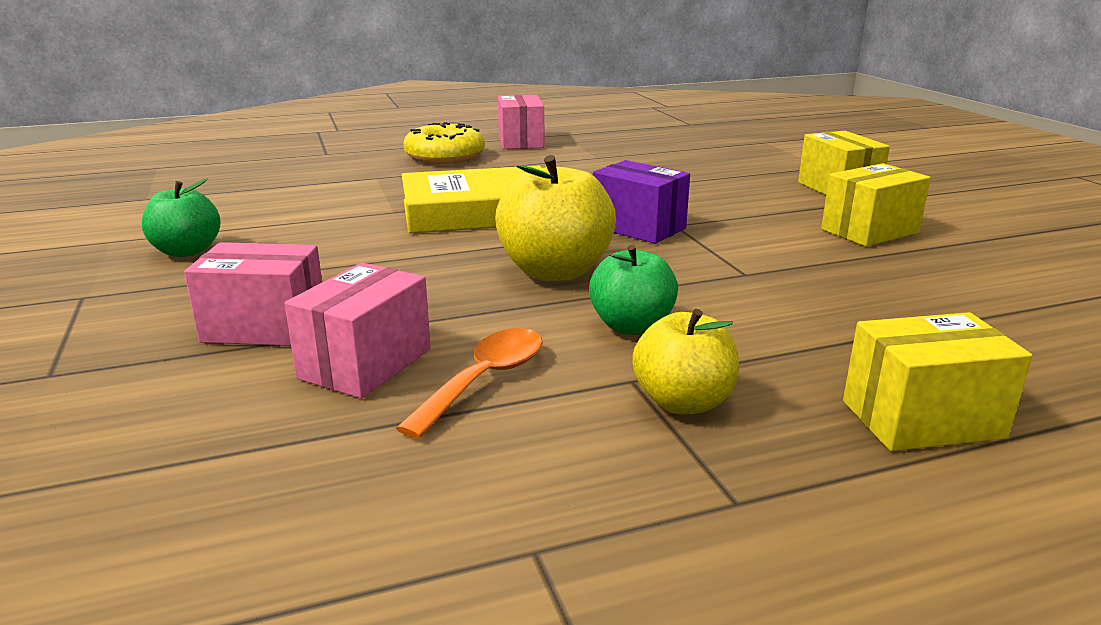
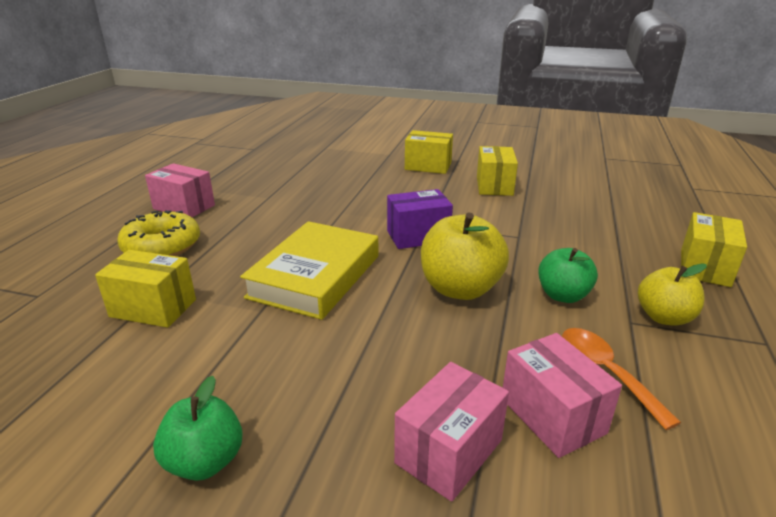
camera: 55 degrees left, 5 degrees up
none -> yellow box [95,250,196,328]

